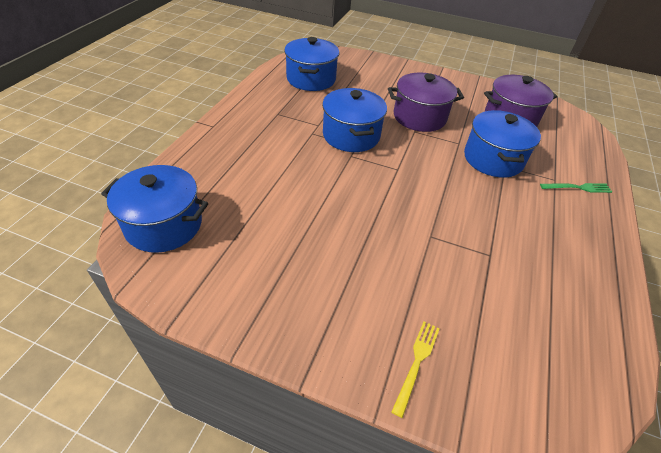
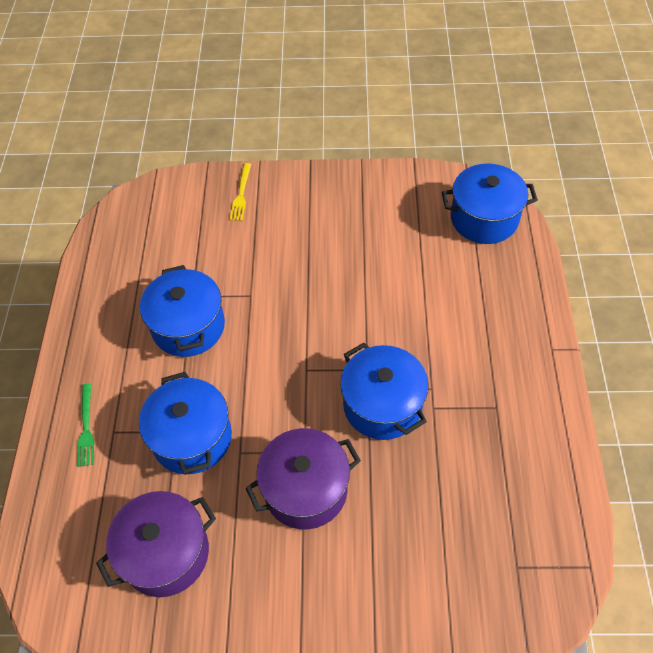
camera: 165 degrees right, 10 degrees up
blue pot [284,37,339,91] -> blue pot moved to [140,265,225,357]
green fork [540,183,612,193] -> green fork turned 75 degrees counterclockwise [78,384,94,467]

